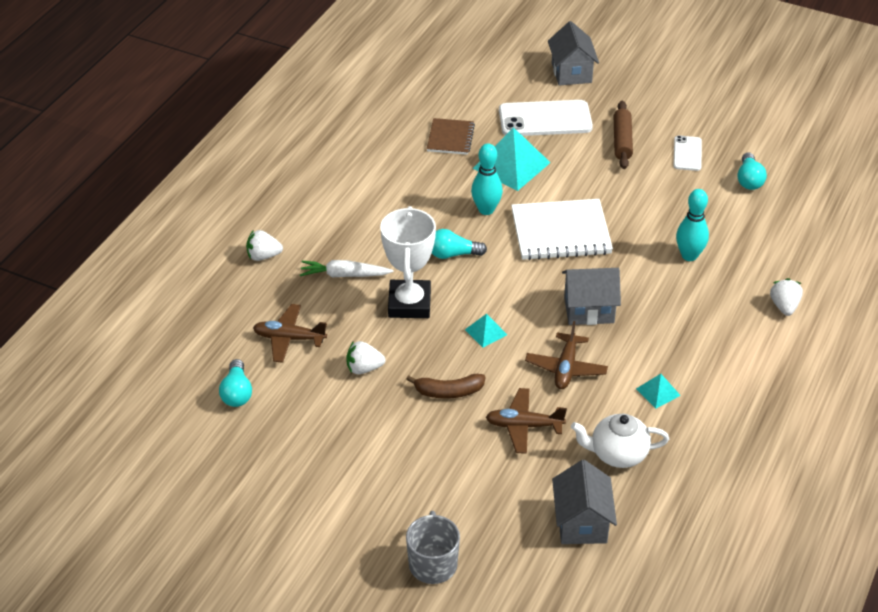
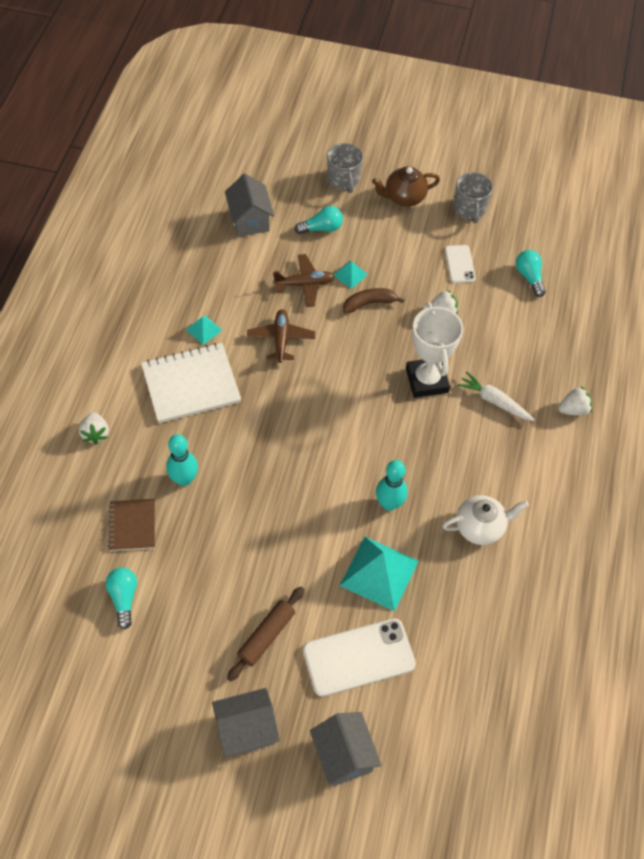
camera: 165 degrees right, 15 degrees up
brown plane [253,304,327,363] -> none
white carrot [300,260,393,277] -> white carrot turned 135 degrees counterclockwise [457,371,535,421]
brown notebook [427,118,475,155] -> brown notebook moved to [108,499,155,551]
turquoise light bulb [432,229,487,259] -> turquoise light bulb moved to [295,206,343,234]
turquoise pyramid [465,314,507,348] -> turquoise pyramid moved to [334,261,368,289]
white notebook [511,199,613,260] -> white notebook moved to [141,343,241,423]
grey house [562,268,621,325] -> grey house moved to [212,688,280,757]
white teapot [571,413,669,468] -> white teapot moved to [442,495,529,545]
brown rolling pin [614,101,633,169] -> brown rolling pin turned 45 degrees clockwise [227,587,304,681]
white phone [674,135,702,171] -> white phone moved to [445,245,476,283]
none -> brown teapot [372,166,440,207]
none -> grey mug [454,172,493,223]

